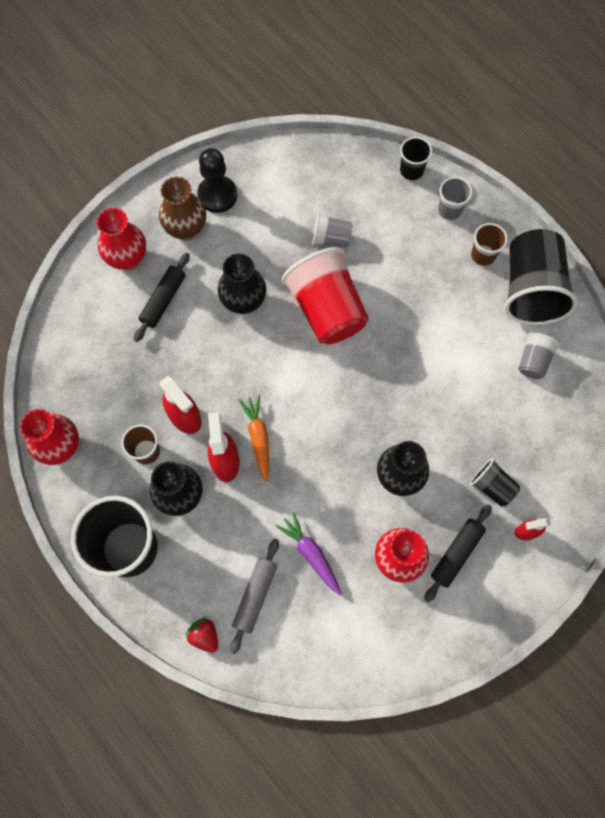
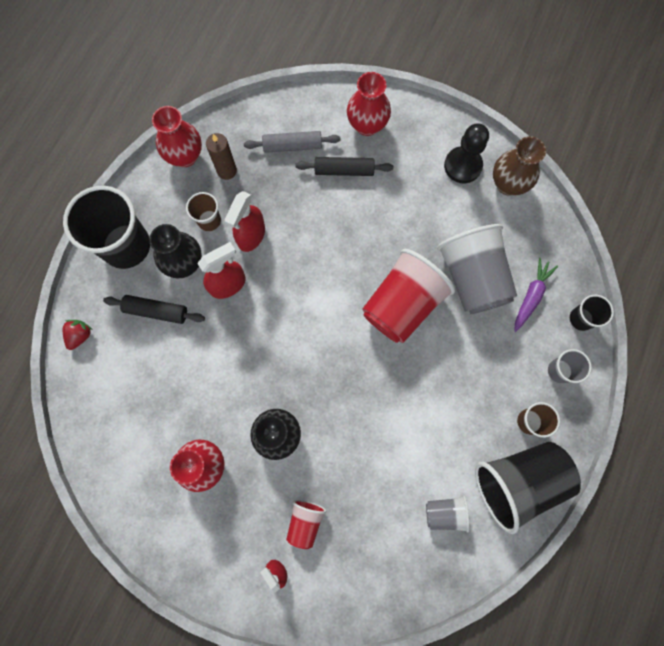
camera: 65 degrees right, 5 degrees up
brown vase [159,177,206,241] -> brown vase moved to [493,136,546,196]
black vase [218,254,266,314] -> none
grey rolling pin [230,539,279,654] -> grey rolling pin moved to [244,131,341,153]
orange carrot [238,395,269,482] -> none
purple carrot [276,512,342,595] -> purple carrot moved to [514,258,558,332]
grey cup [312,213,353,248] -> grey cup [437,224,517,314], size x2.06
black rolling pin [424,504,492,603] -> black rolling pin moved to [103,295,205,324]
black cup [470,458,520,507] -> red cup [286,500,326,549]
none -> brown candle [206,133,237,180]

